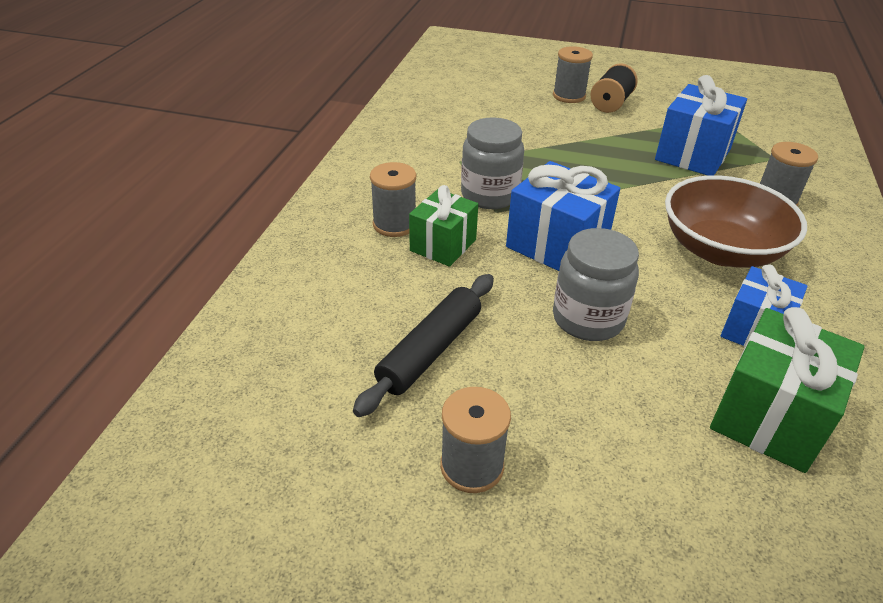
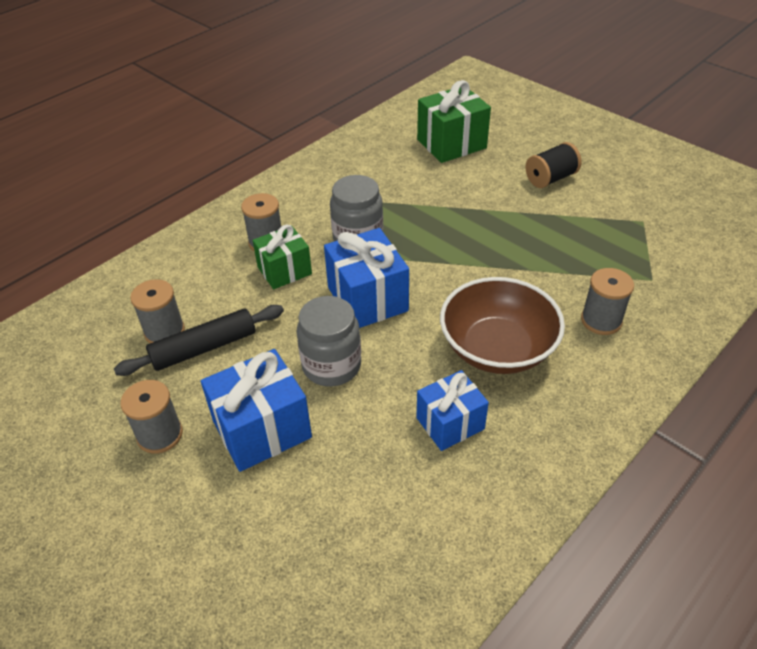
camera: 30 degrees right, 5 degrees up
grey spool [553,46,593,103] -> grey spool moved to [130,279,185,343]
blue gift [655,75,747,175] -> blue gift moved to [201,349,312,472]
green gift [710,307,865,473] -> green gift moved to [417,80,491,163]

